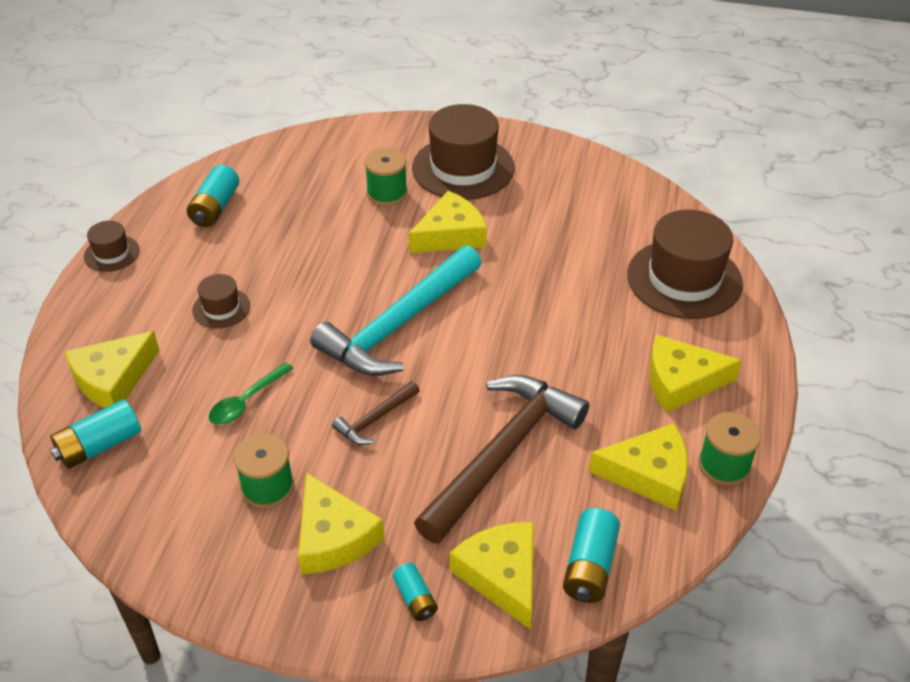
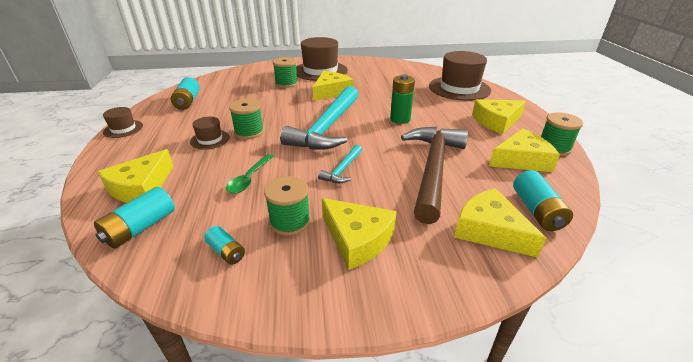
camera: 20 degrees left, 10 degrees down
brown hammer [332,381,420,445] -> turquoise hammer [318,145,362,183]
turquoise battery [393,563,438,621] -> turquoise battery moved to [204,226,245,265]
none -> green spool [229,99,264,139]
none -> green battery [390,74,415,124]

